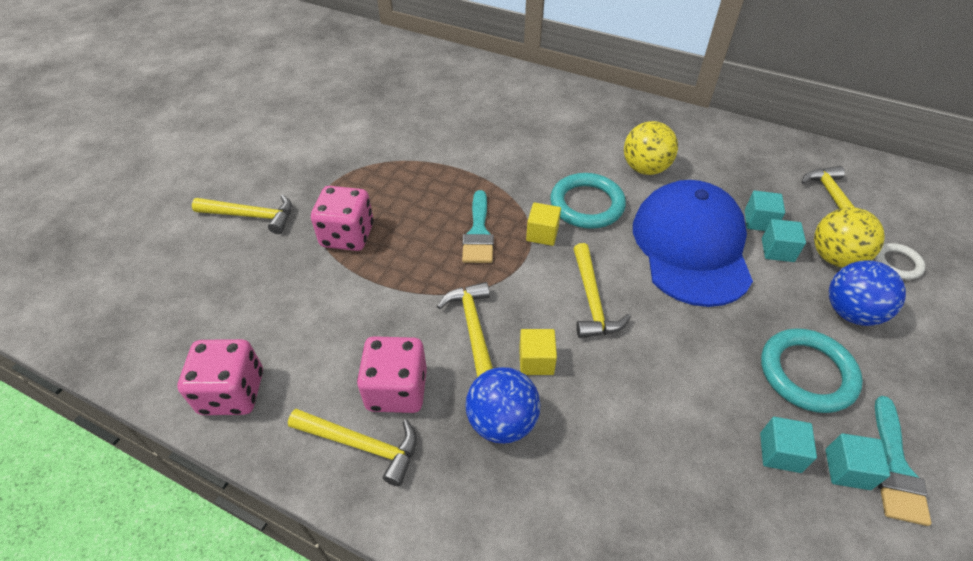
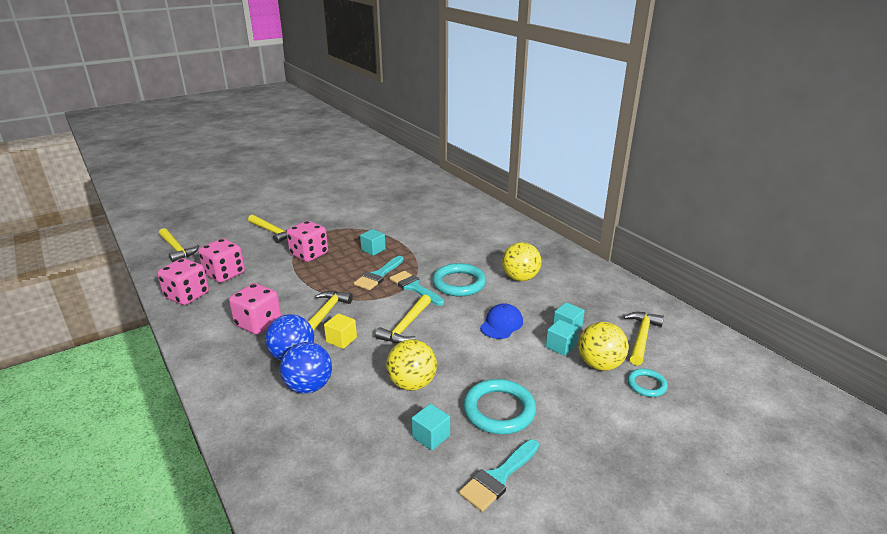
camera: 30 degrees right, 20 degrees down
yellow hammer [288,409,417,486] -> yellow hammer moved to [159,228,200,262]
yellow cube [526,202,561,246] -> turquoise brush [390,271,444,306]
blue cap [633,180,753,307] -> blue cap [480,303,523,339], size x0.44
turquoise cube [825,433,890,490] -> turquoise cube moved to [360,229,386,256]
blue ball [829,260,906,326] -> blue ball moved to [280,342,332,394]
white ring [875,243,926,280] -> turquoise ring [627,369,668,397]
none -> pink dice [198,238,245,283]
none -> yellow ball [386,339,437,391]

